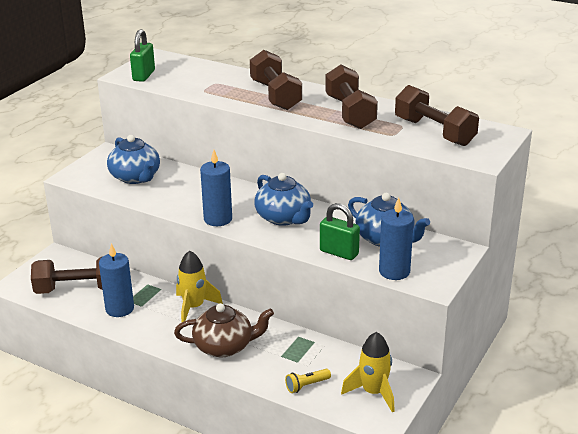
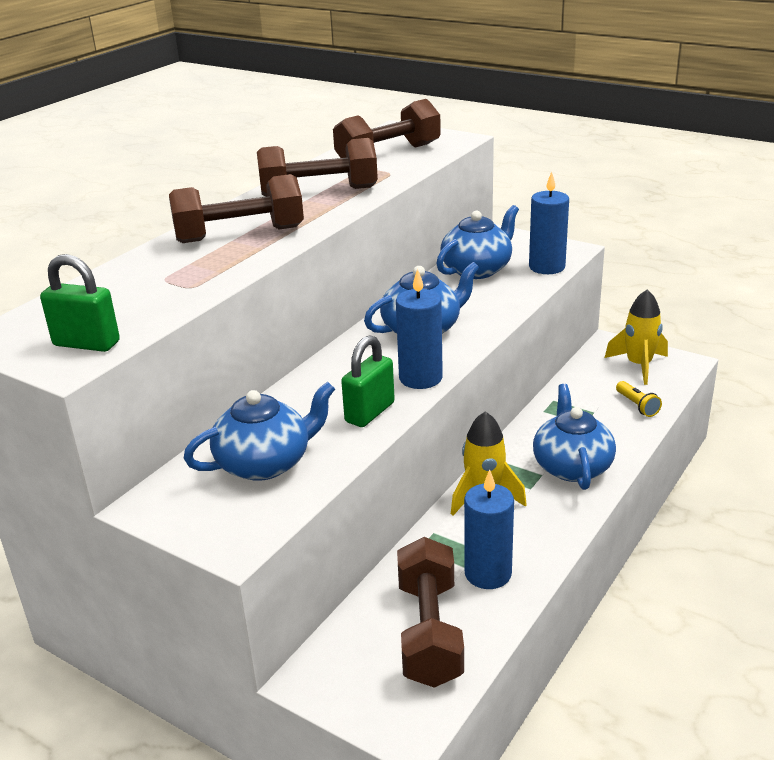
camera: 85 degrees left, 0 degrees up
brown teapot [174,303,274,357] -> blue teapot [533,384,616,490]
green padlock [320,203,360,260] -> green padlock moved to [341,335,395,427]

